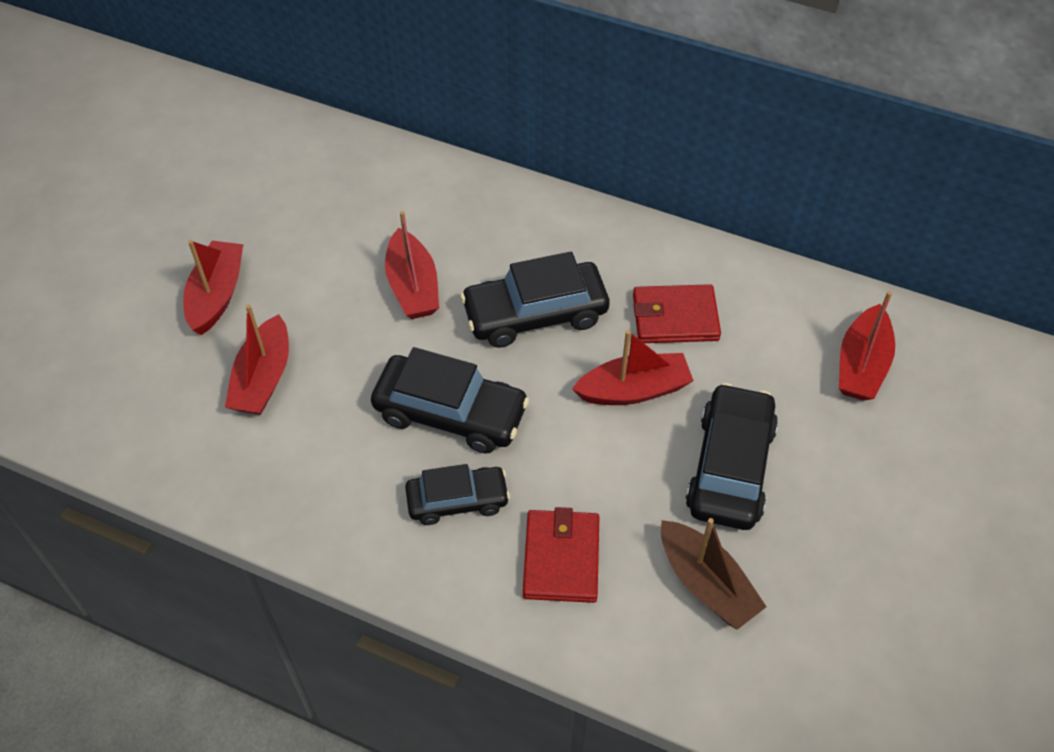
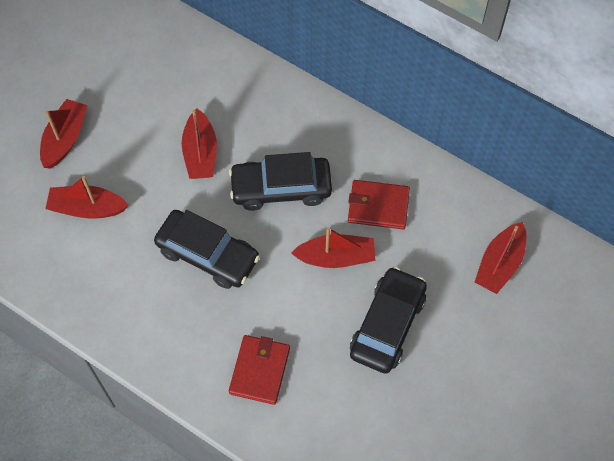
camera: 10 degrees right, 10 degrees up
red boat [225,304,289,415] -> red boat turned 75 degrees clockwise [45,176,129,219]
black car [405,464,510,525] -> none
brown boat [661,518,767,630] -> none

